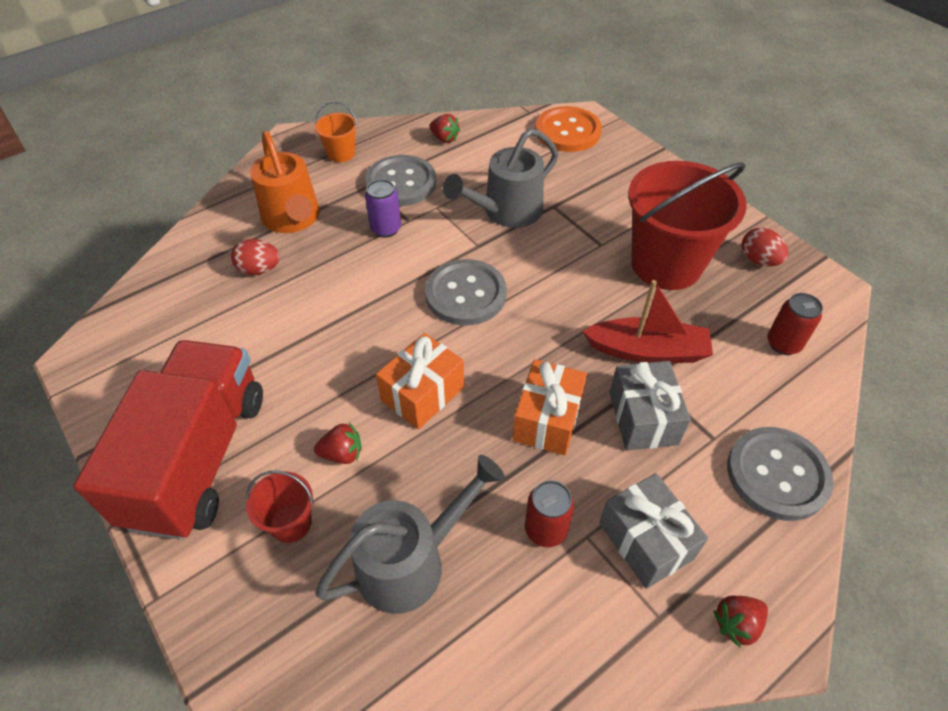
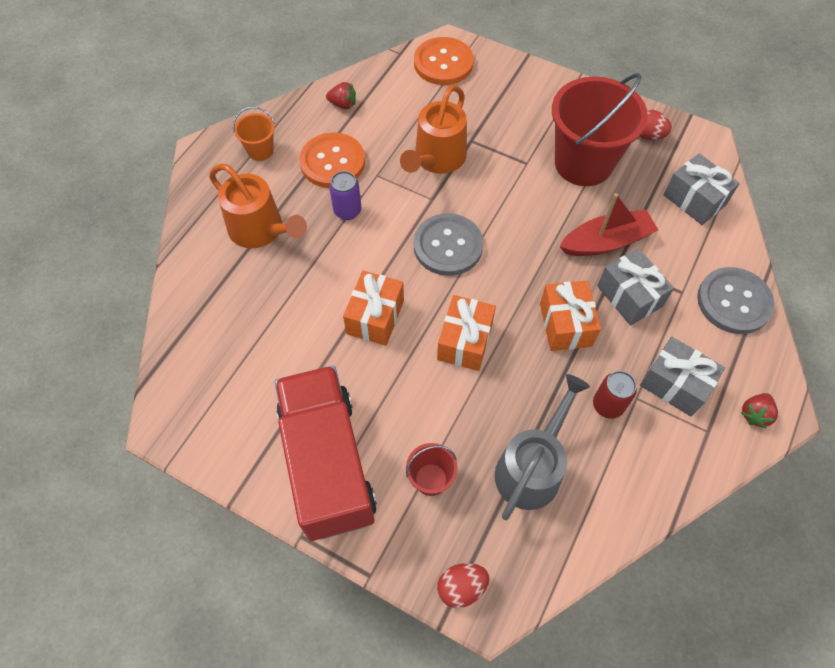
camera: 25 degrees left, 10 degrees up
red egg [231,239,280,275] -> red egg moved to [437,563,489,608]
red strawberry [314,423,361,464] -> none
grey button [365,155,436,207] -> orange button [299,132,365,188]
grey watering can [443,128,558,228] -> orange watering can [400,85,467,174]
red can [767,293,823,355] -> grey gift [663,153,740,225]
none -> orange gift [343,271,404,346]

